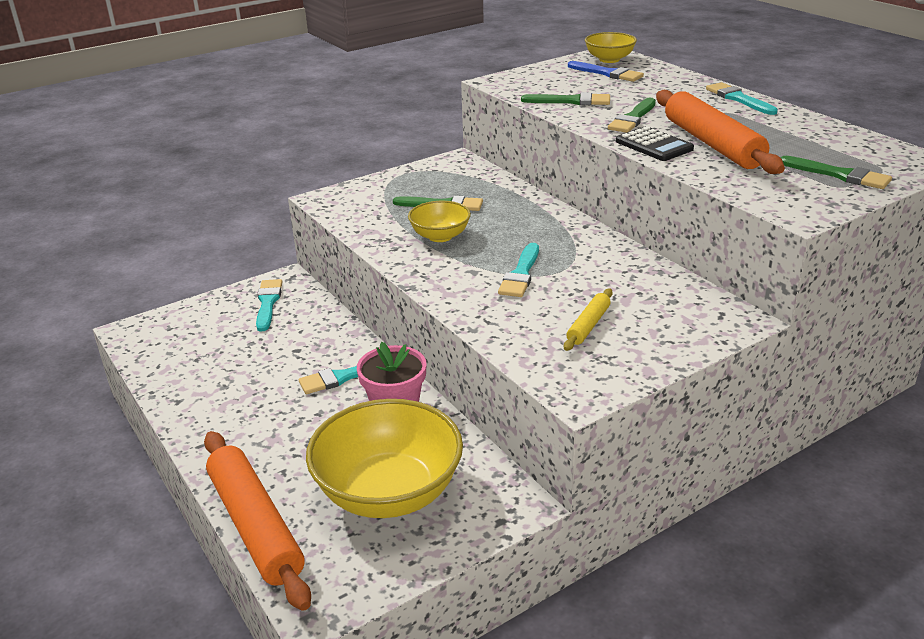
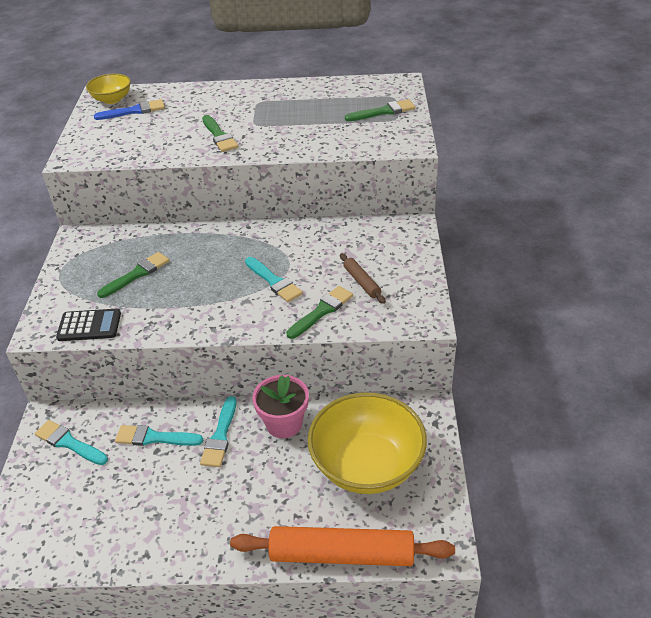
camera: 55 degrees left, 10 degrees up
yellow bowl [408,201,471,242] -> none
green brush [521,92,610,105] -> green brush moved to [286,286,353,339]
yellow rolling pin [564,289,613,351] -> brown rolling pin [340,253,386,304]
black calculator [616,126,694,161] -> black calculator moved to [56,309,121,341]
orange rolling pin [656,90,785,174] -> none
turquoise brush [706,82,778,115] -> turquoise brush moved to [115,425,203,446]

